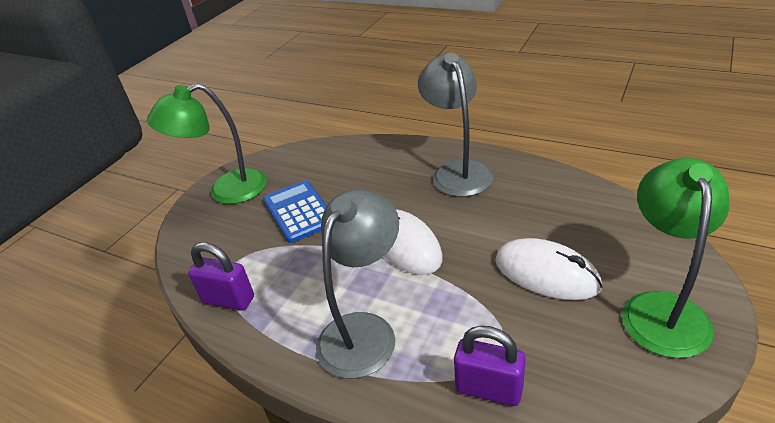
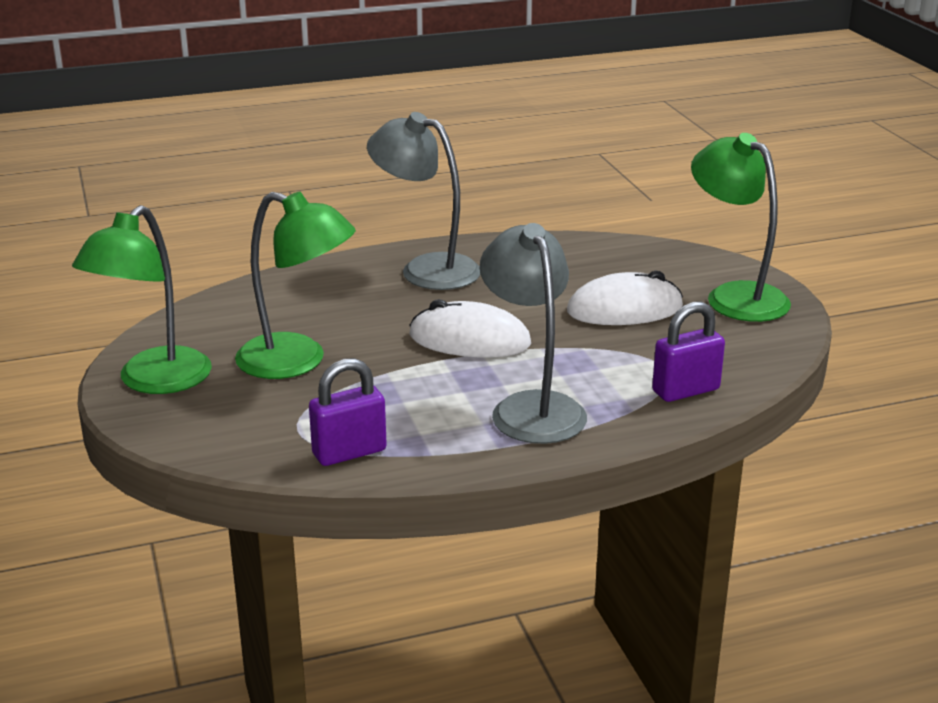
camera: 50 degrees left, 10 degrees down
blue calculator [263,180,327,243] -> green lamp [235,191,356,379]

